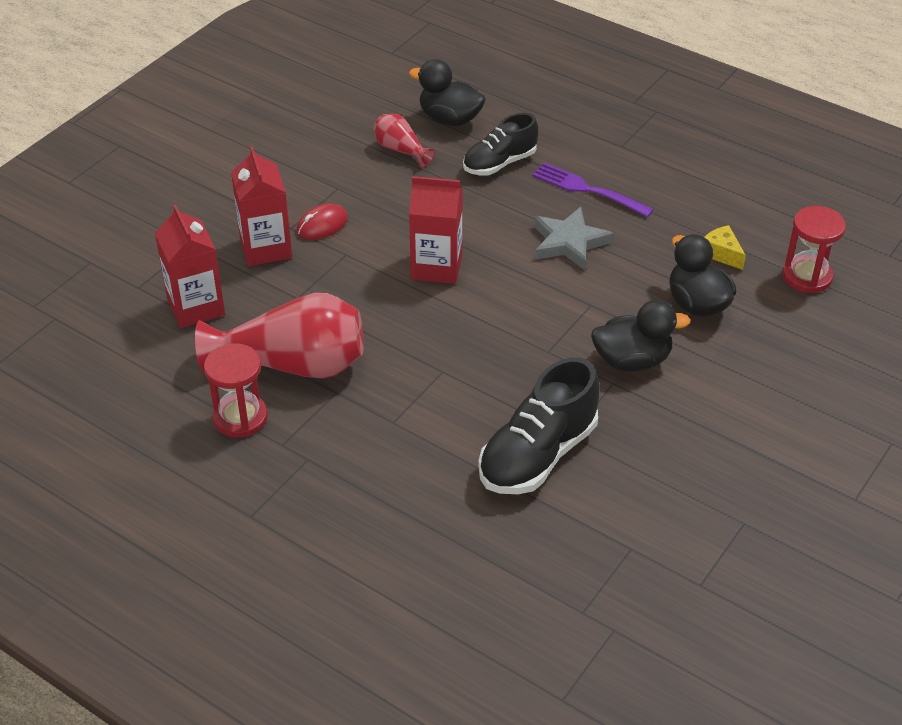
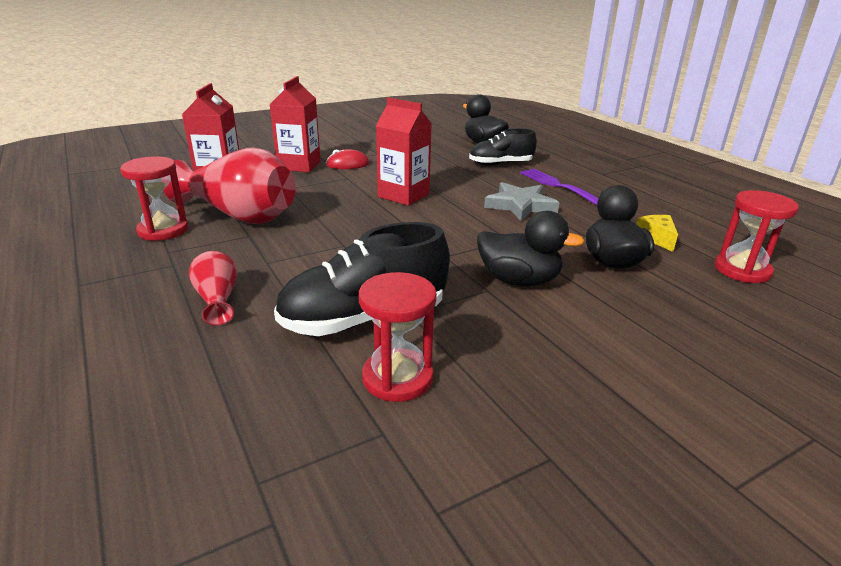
camera: 25 degrees right, 15 degrees down
red vase [374,114,435,167] -> red vase moved to [189,251,237,326]
none -> red hourglass [359,272,437,402]

